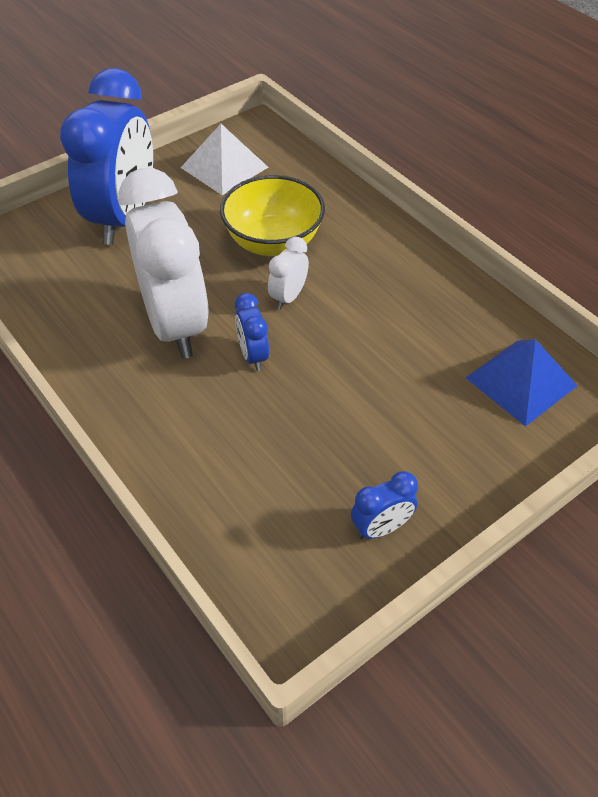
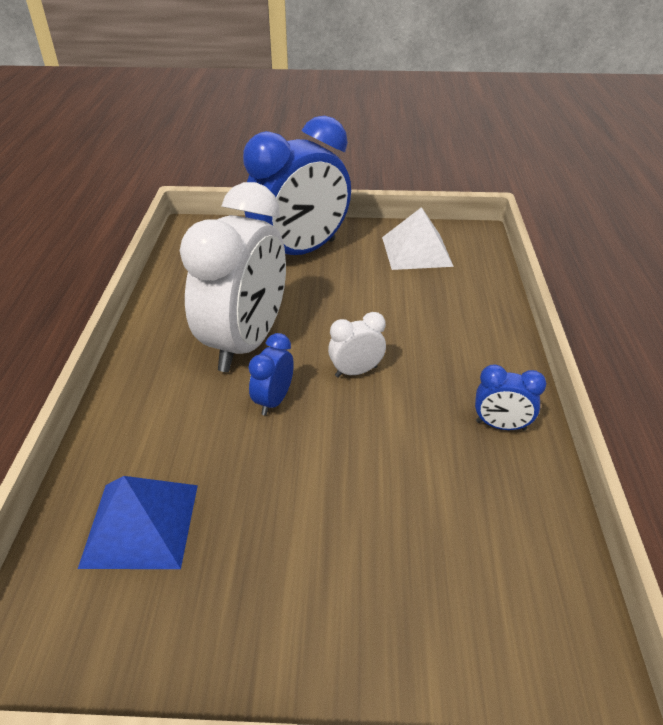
camera: 40 degrees right, 10 degrees down
yellow bowl [220,175,325,256] -> none
blue clock [351,471,418,539] -> blue clock moved to [475,364,546,431]
blue pyramid [466,339,577,427] -> blue pyramid moved to [78,476,198,569]

